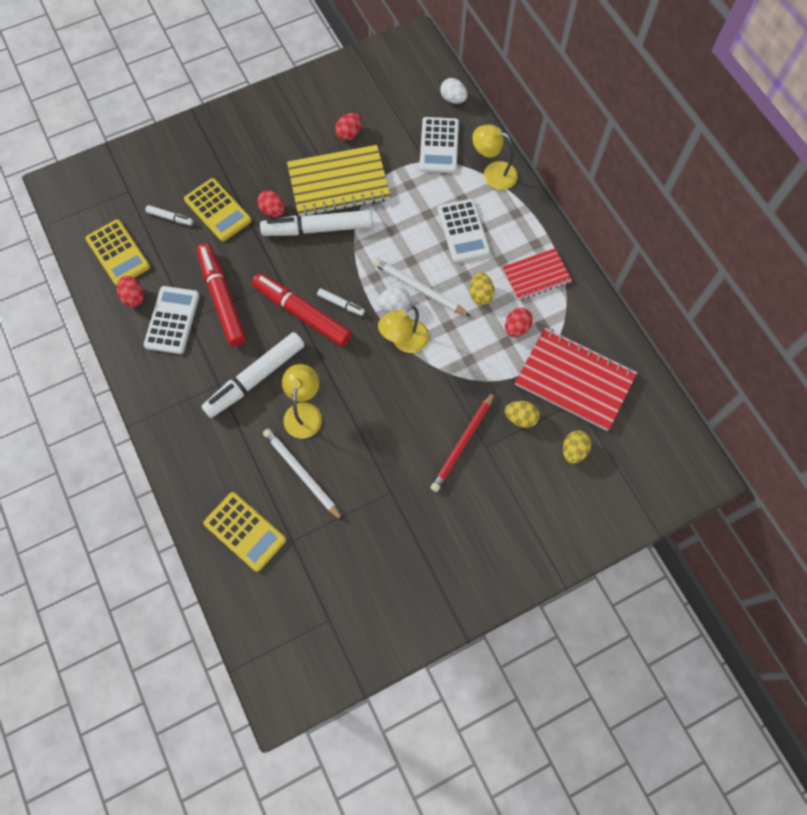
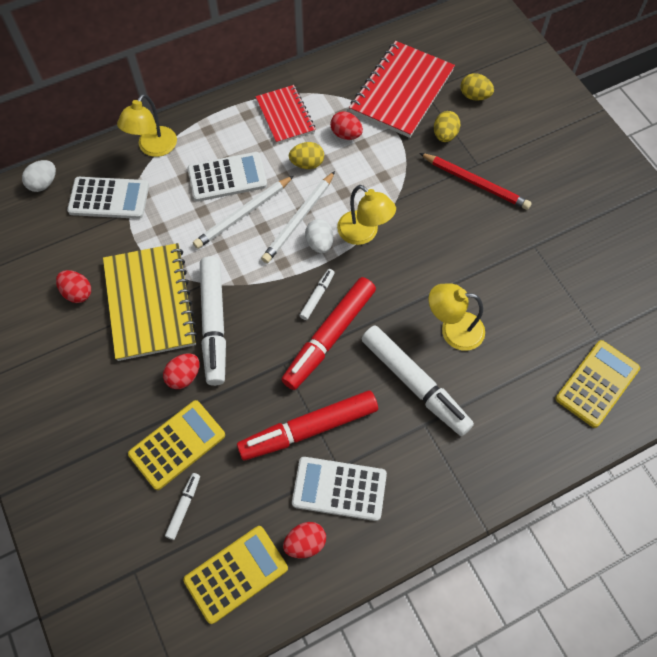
camera: 90 degrees left, 5 degrees down
white pencil [263,429,343,521] -> white pencil moved to [193,176,294,249]

